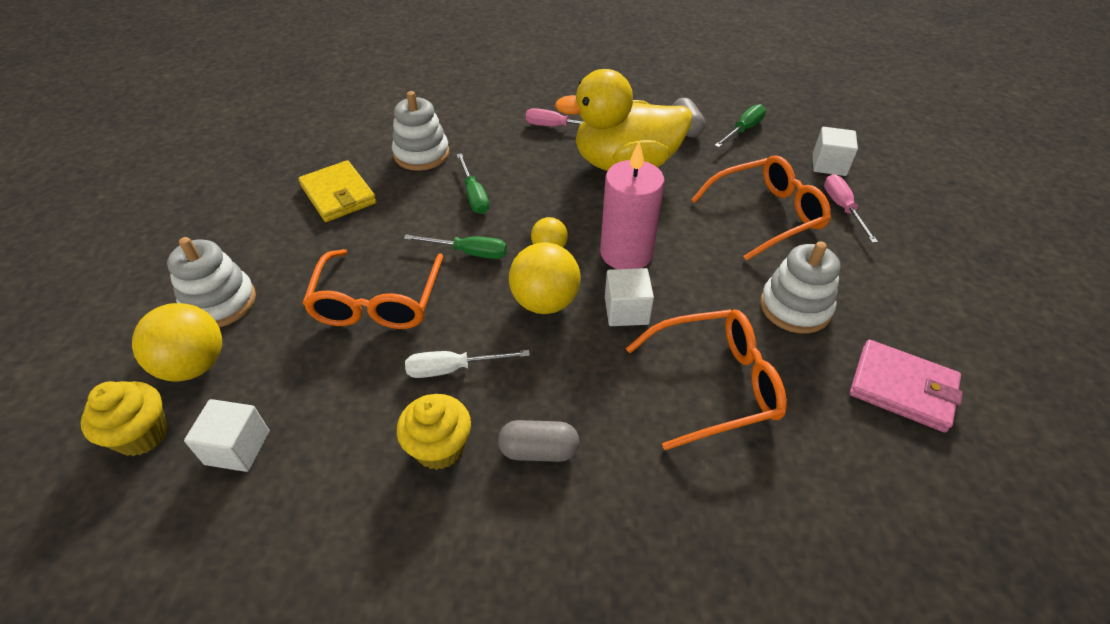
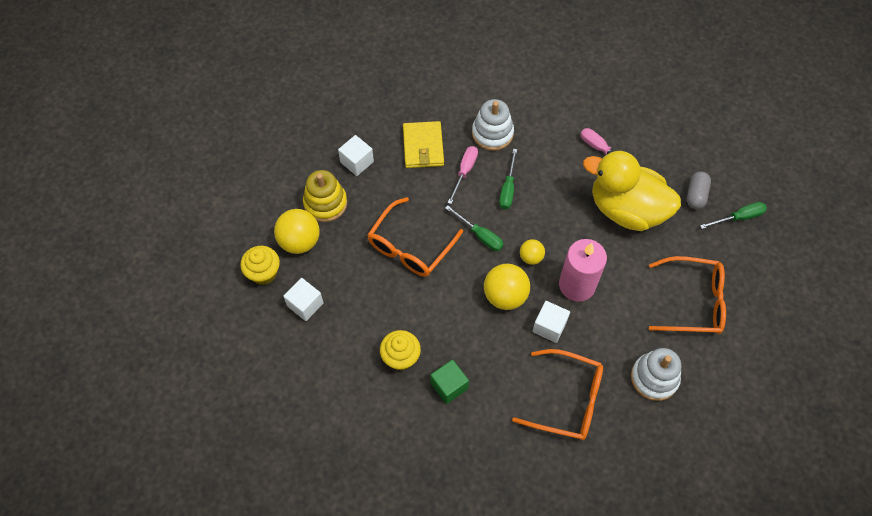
camera: 30 degrees right, 15 degrees up
white stacking toy [167,237,256,327] -> yellow stacking toy [303,170,347,222]
white screwdriver [405,350,530,378] -> none
grey capsule [498,420,579,462] -> green cube [430,360,469,404]
white cube [813,127,858,176] -> white cube moved to [338,135,374,176]
pink screwdriver [824,174,878,243] -> pink screwdriver moved to [448,146,478,204]
pink wallet [850,340,963,433] -> none

